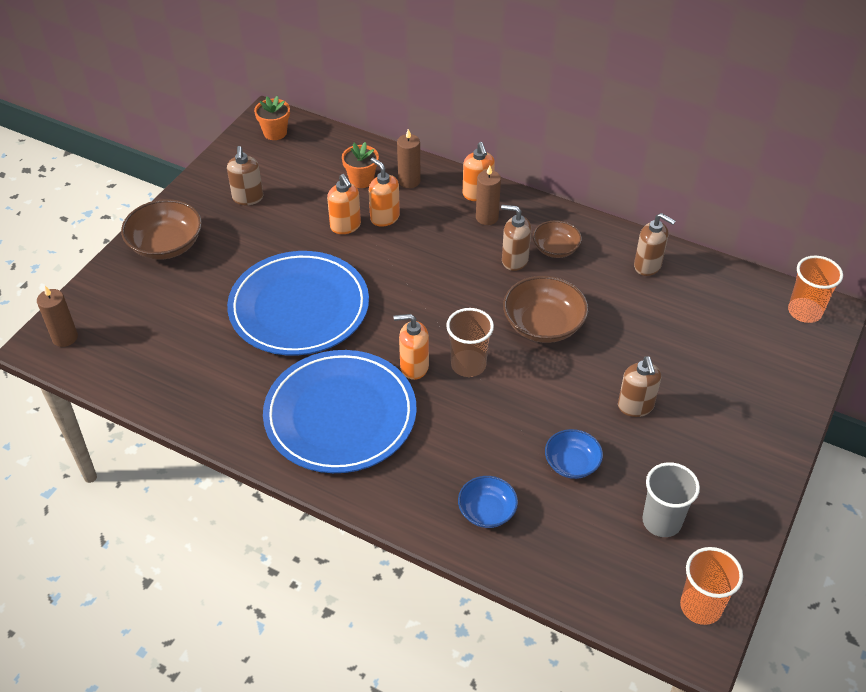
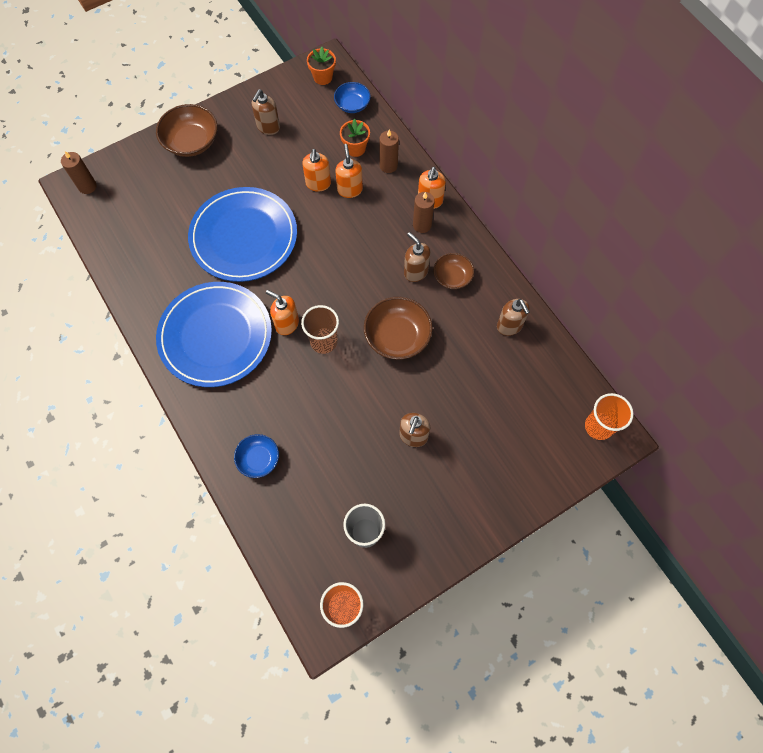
camera: 30 degrees right, 20 degrees up
blue bowl [545,429,603,479] -> blue bowl moved to [334,82,371,113]

